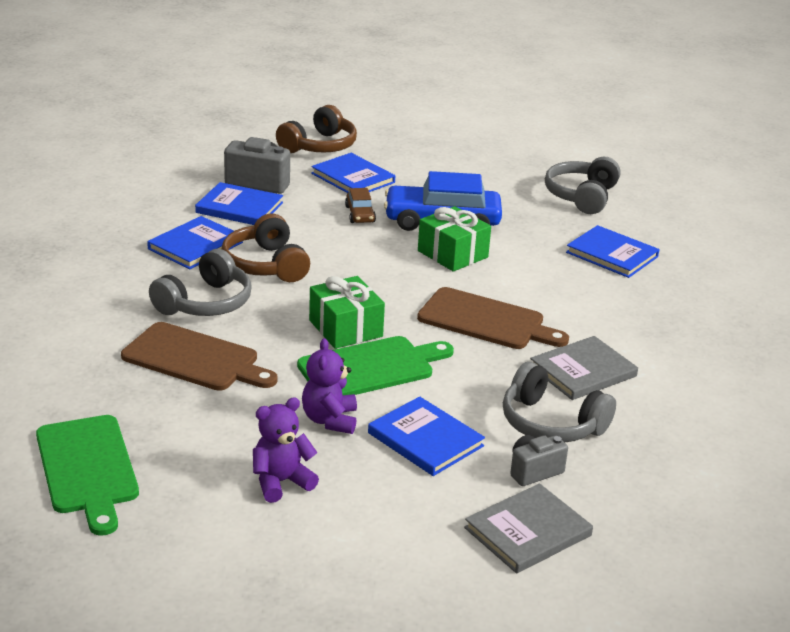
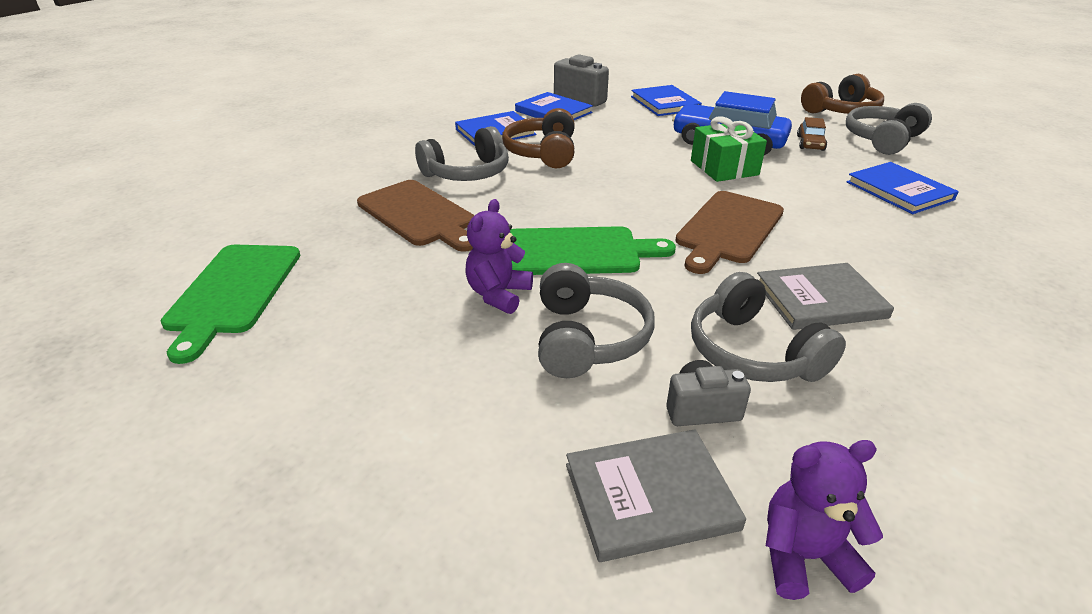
camera: 25 degrees right, 5 degrees up
purple teddy bear [253,397,319,503] -> purple teddy bear moved to [766,440,883,600]
brown headphones [276,105,357,153] -> brown headphones moved to [801,74,884,114]
green gift [309,276,385,349] -> none
brown car [345,188,376,223] -> brown car moved to [797,117,827,151]
blue book [368,396,485,476] -> grey headphones [538,263,654,378]
brown cutting board [417,287,569,349] -> brown cutting board turned 75 degrees clockwise [675,191,784,274]

